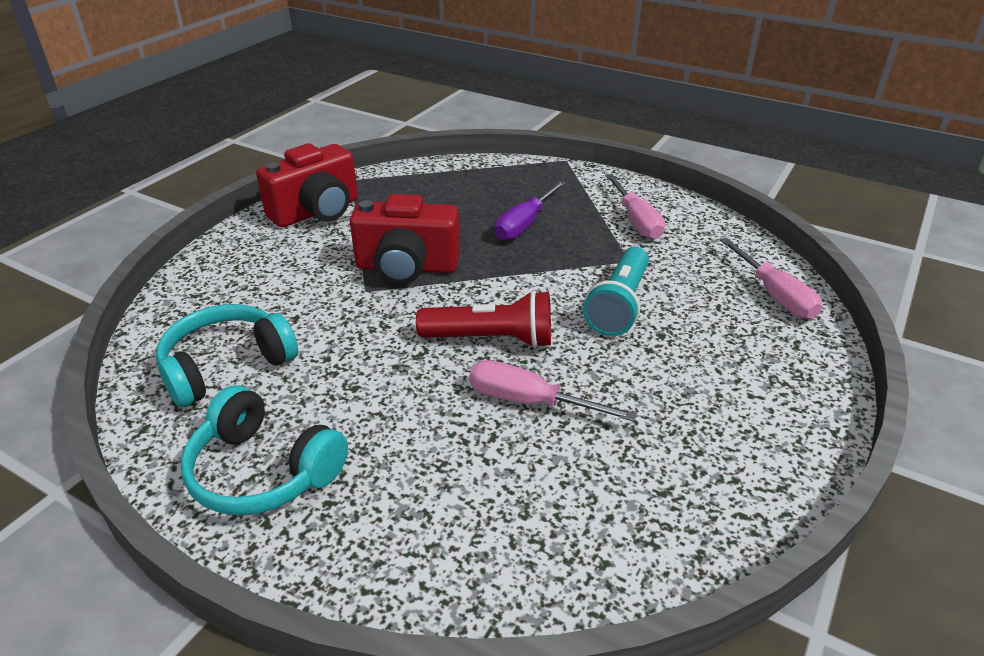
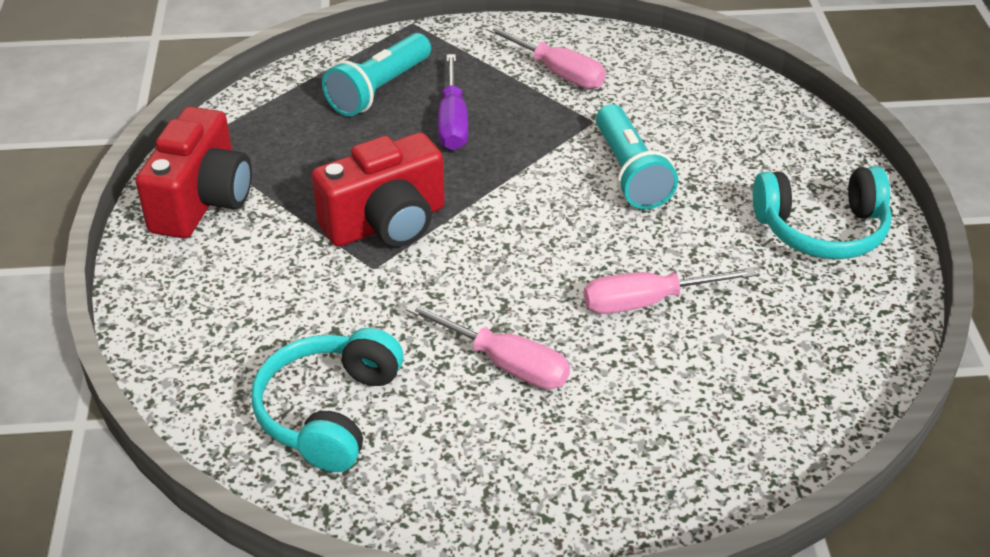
camera: 35 degrees left, 5 degrees up
turquoise headphones [180,385,348,516] -> turquoise headphones moved to [753,166,892,259]
red flashlight [416,290,551,348] -> none
pink screwdriver [720,237,822,319] -> pink screwdriver moved to [406,303,570,389]
none -> turquoise flashlight [322,33,431,117]

